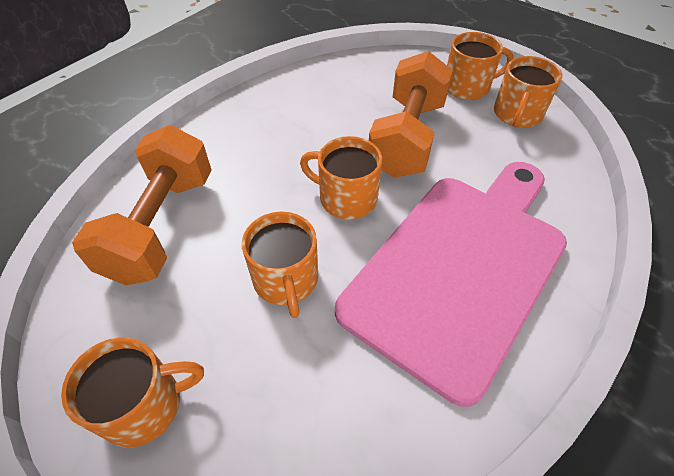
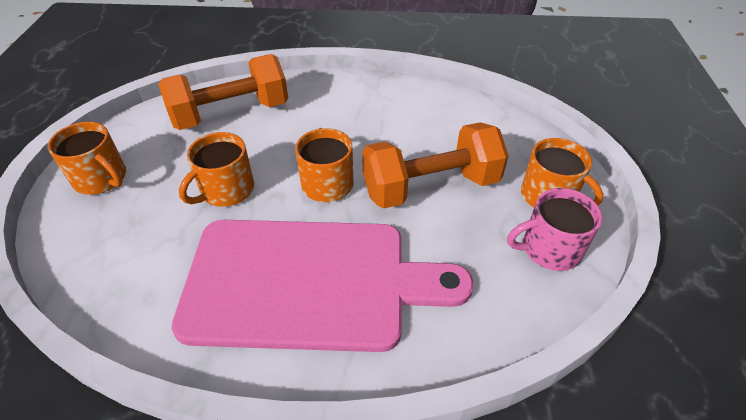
camera: 55 degrees right, 5 degrees down
orange mug [494,56,562,128] -> pink mug [507,188,602,271]

